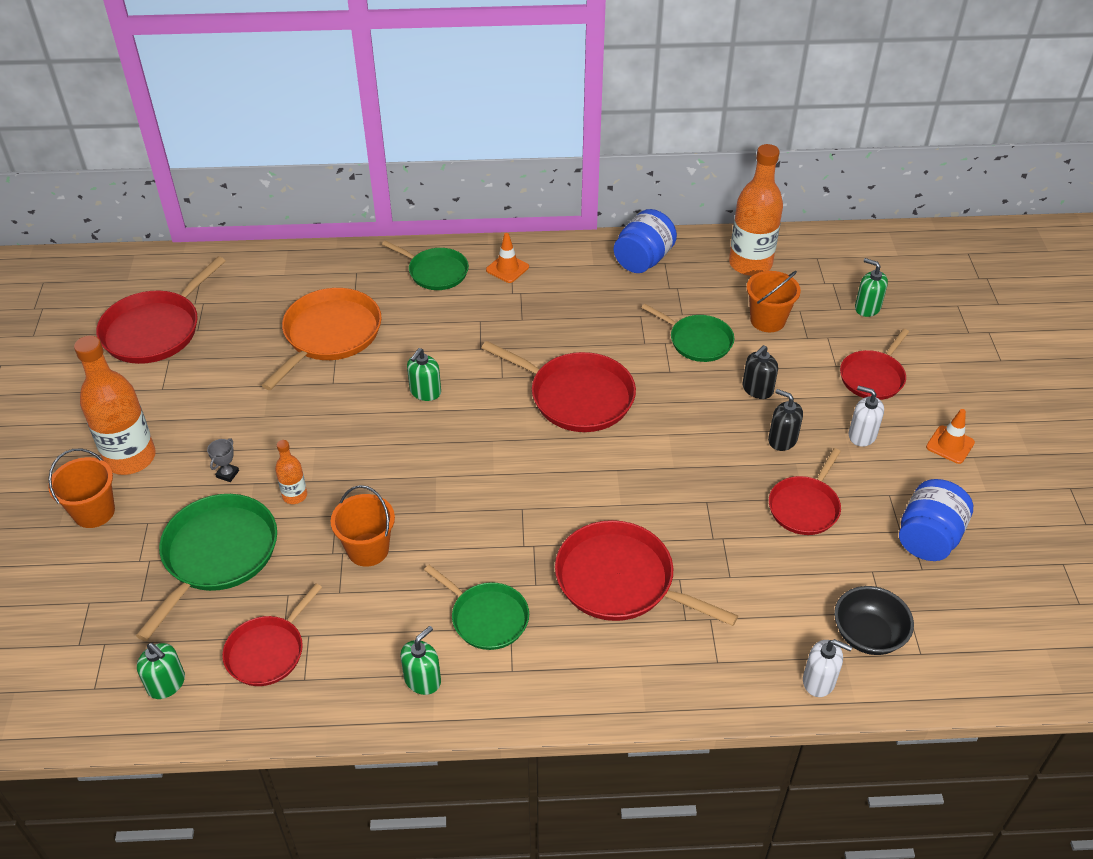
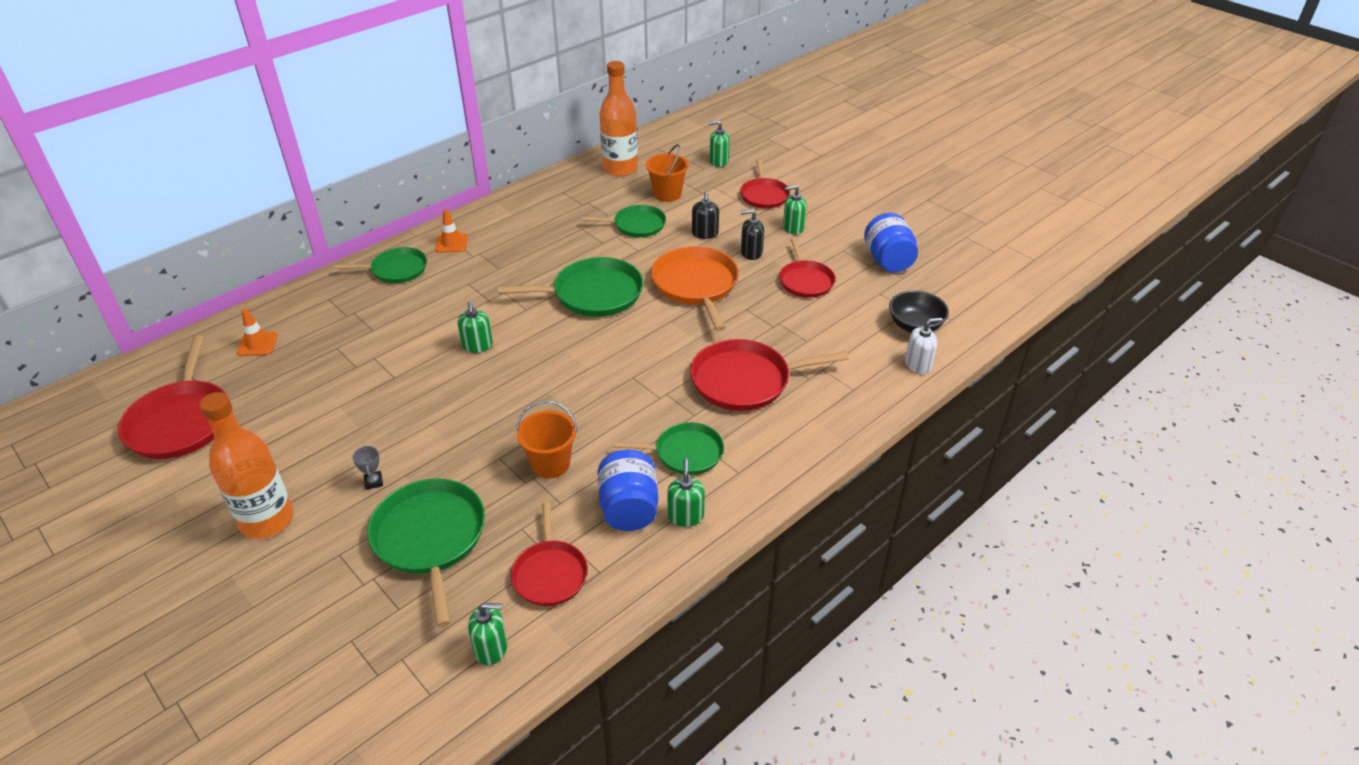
camera: 40 degrees left, 5 degrees down
orange bucket [48,448,115,528] -> none
orange pan [262,288,382,390] -> orange pan moved to [651,246,739,331]
orange bottle [275,440,307,504] -> none
red pan [481,341,636,432] -> green pan [498,257,643,317]
blue jar [614,209,677,273] -> blue jar moved to [597,450,658,531]
white soap dispenser [849,385,884,447] -> green soap dispenser [783,185,807,235]
orange traffic cone [926,409,975,464] -> orange traffic cone moved to [237,308,278,356]

